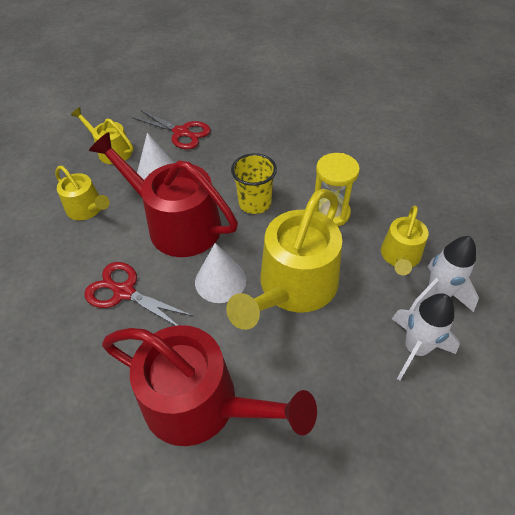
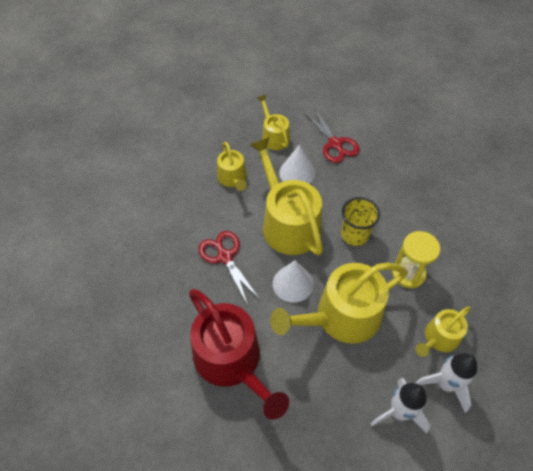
camera: 30 degrees right, 5 degrees up
red watering can [89,132,238,257] -> yellow watering can [249,137,323,256]

